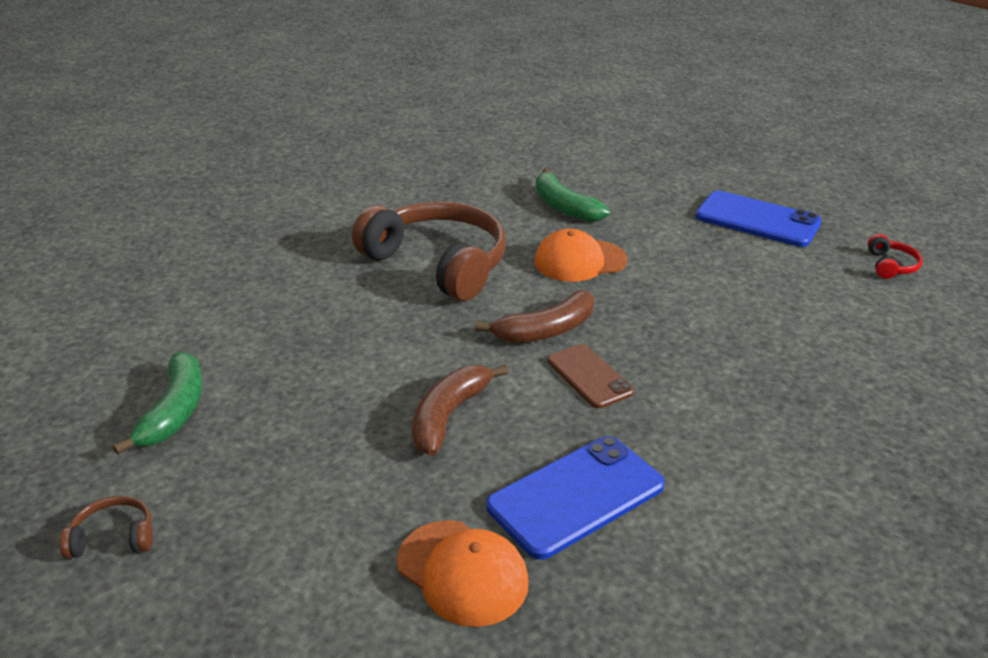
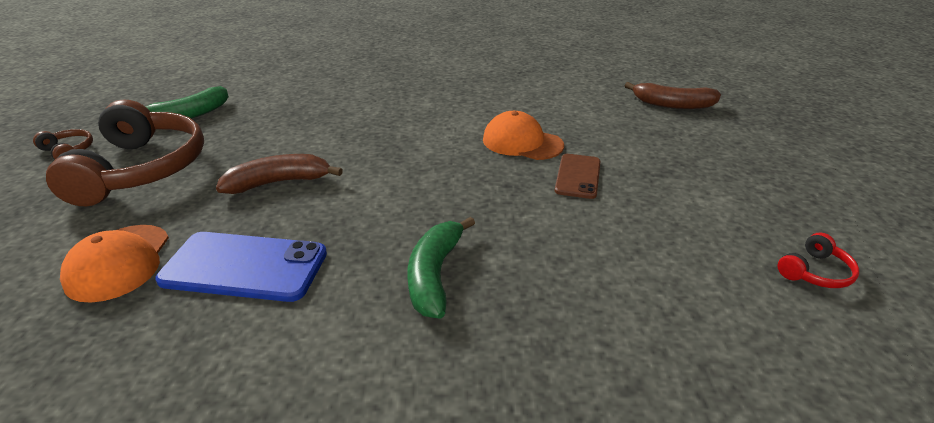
camera: 45 degrees right, 0 degrees up
brown headphones [352,201,506,301] -> brown headphones moved to [46,100,204,206]
brown banana [475,290,594,343] -> brown banana moved to [625,82,721,109]
green banana [536,168,610,222] -> green banana moved to [407,217,475,319]
brown phone [547,344,634,408] -> brown phone moved to [555,154,601,199]
blue phone [695,191,821,247] -> none

